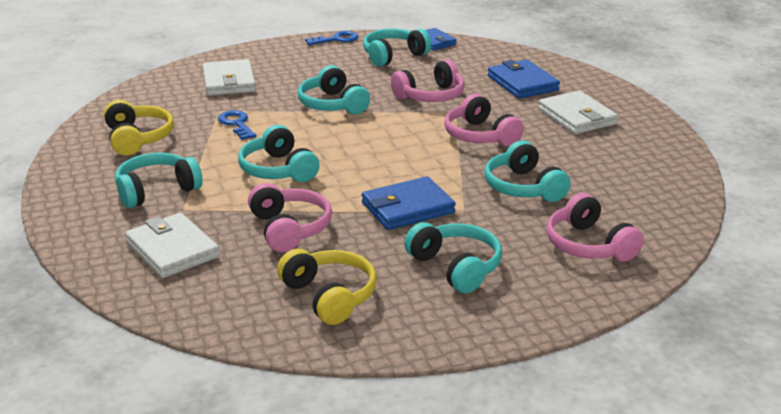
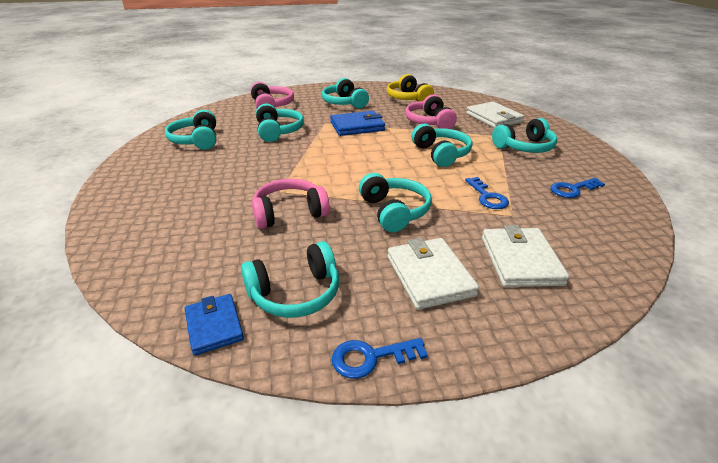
camera: 170 degrees left, 5 degrees up
yellow headphones [104,100,174,156] -> blue key [550,178,605,198]
pink headphones [444,94,524,146] -> none
blue wallet [488,60,560,99] -> none
white wallet [538,91,618,134] -> white wallet moved to [387,238,479,310]
none -> turquoise headphones [165,110,216,150]

